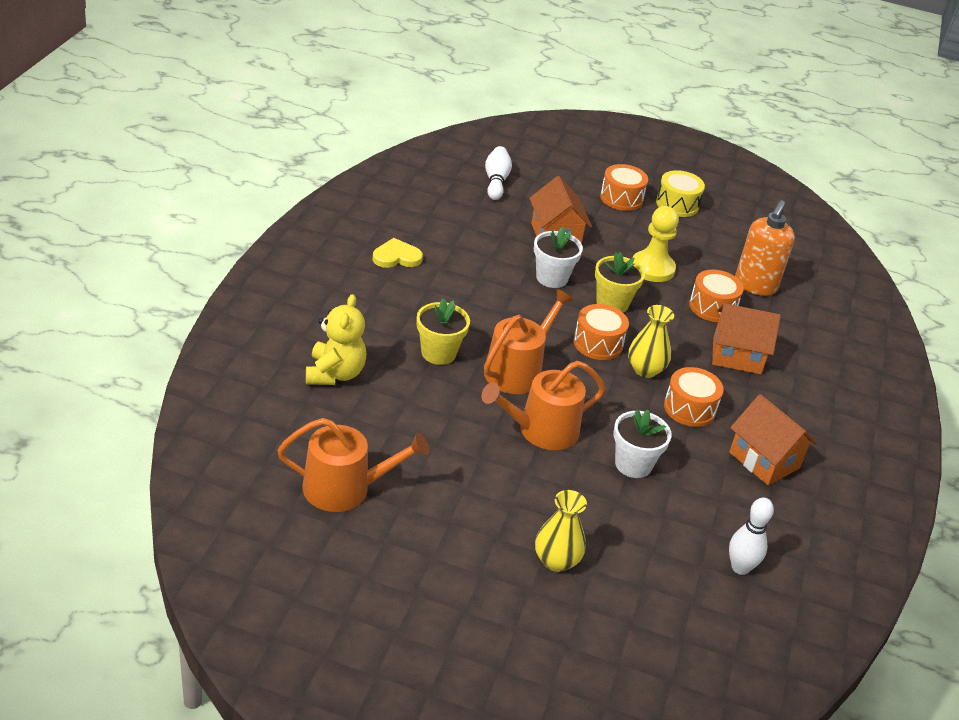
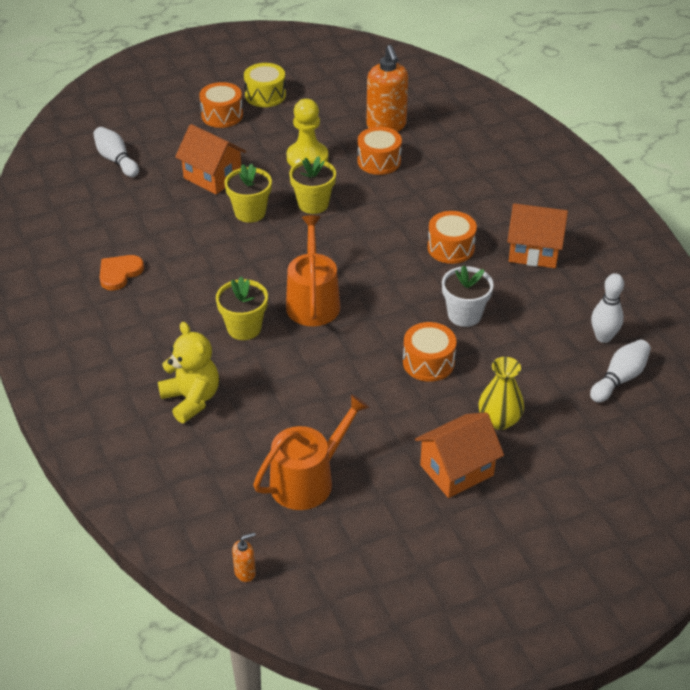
camera: 35 degrees left, 5 degrees up
yellow heart [372,238,423,268] -> orange heart [99,255,144,291]
orange watering can [481,361,605,450] -> none
white flower pot [534,227,583,288] -> yellow flower pot [225,164,272,223]
orange drum [573,304,629,360] -> orange drum moved to [403,322,456,382]
yellow vase [628,305,674,378] -> none
orange house [712,303,781,374] -> orange house moved to [415,412,504,498]
none -> orange soap dispenser [232,532,256,582]
none -> white bowling pin [590,340,651,403]

